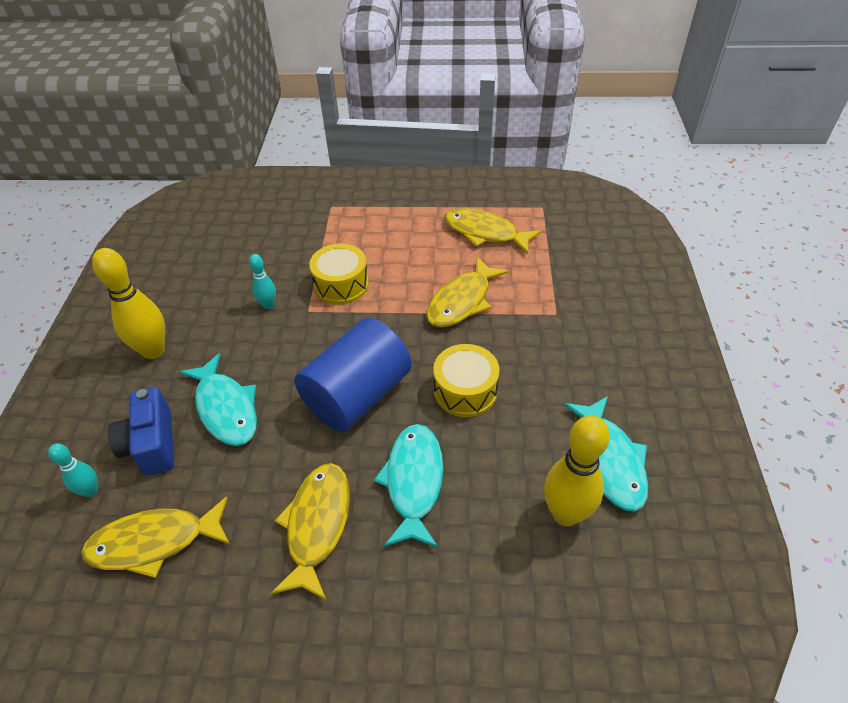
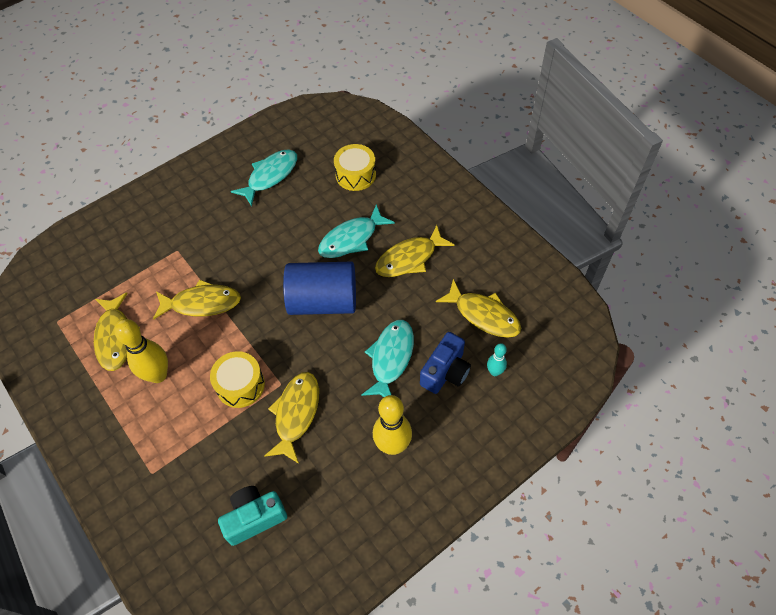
camera: 130 degrees left, 10 degrees up
turquoise bowling pin [249,254,276,309] -> yellow fish [264,372,319,464]
yellow drum [433,344,500,417] -> yellow drum moved to [334,144,376,191]
yellow bowling pin [544,415,610,526] -> yellow bowling pin moved to [114,319,168,383]
none -> turquoise camera [218,486,287,546]

